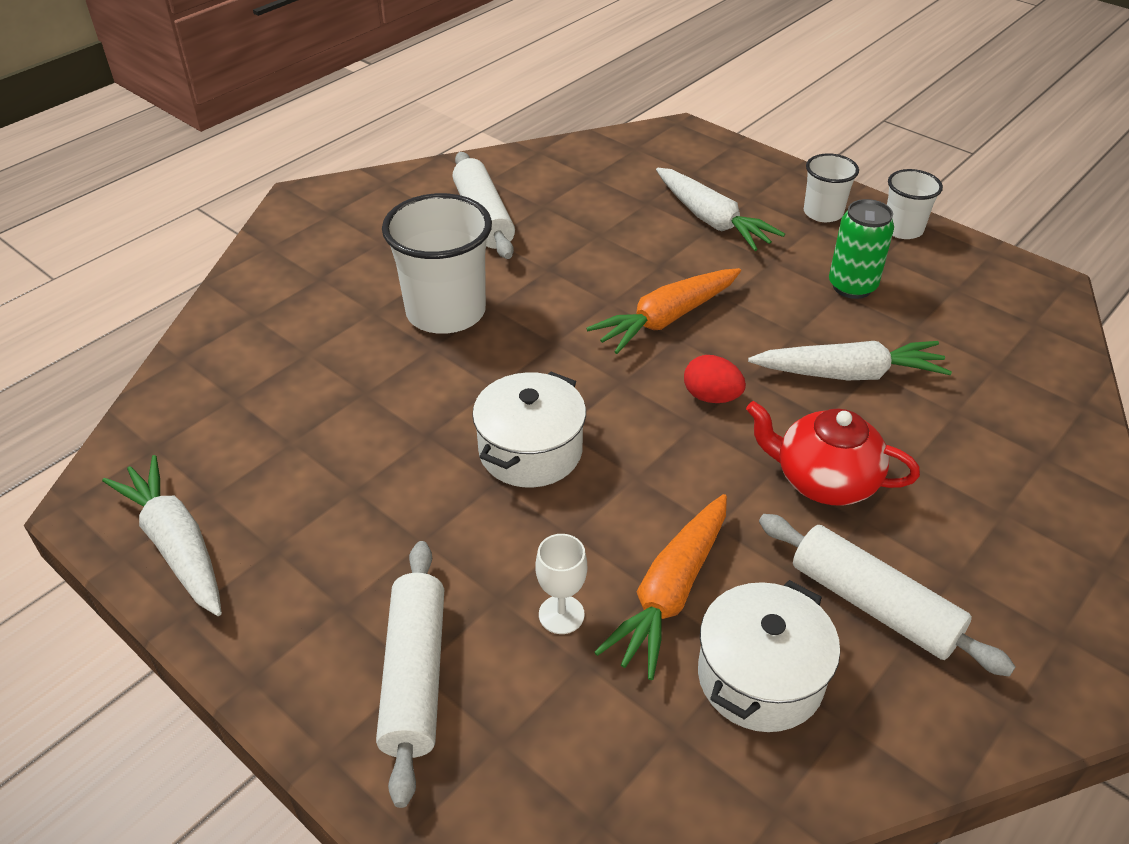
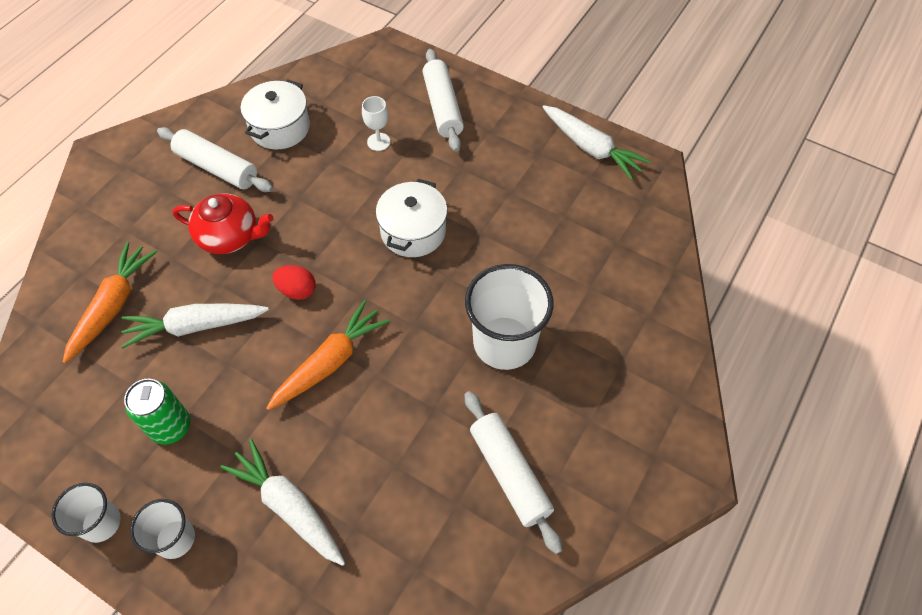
camera: 170 degrees right, 15 degrees up
orange carrot [594,494,727,680] -> orange carrot moved to [63,242,157,363]

